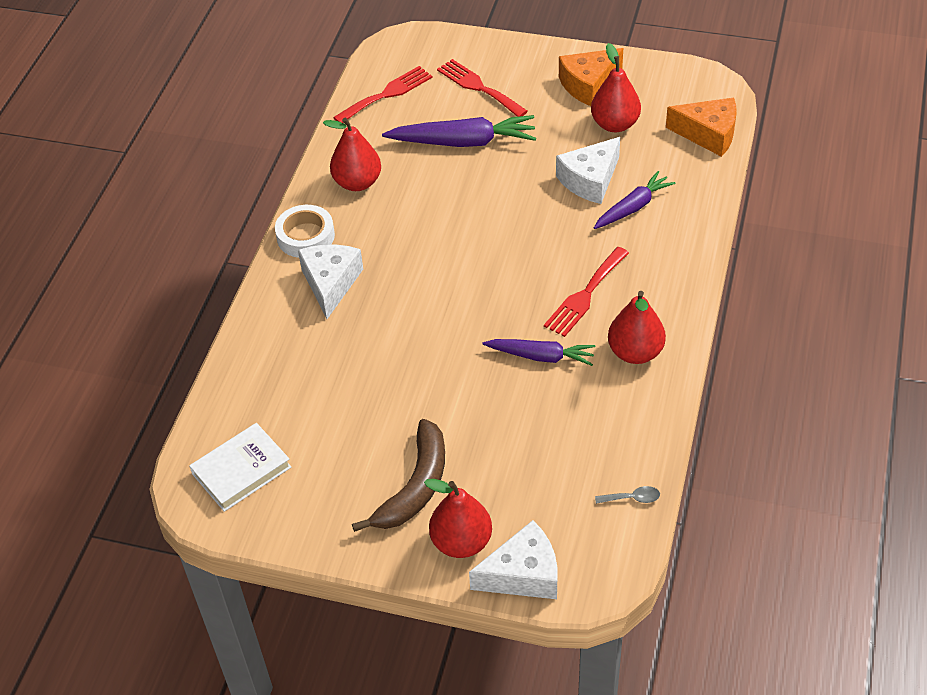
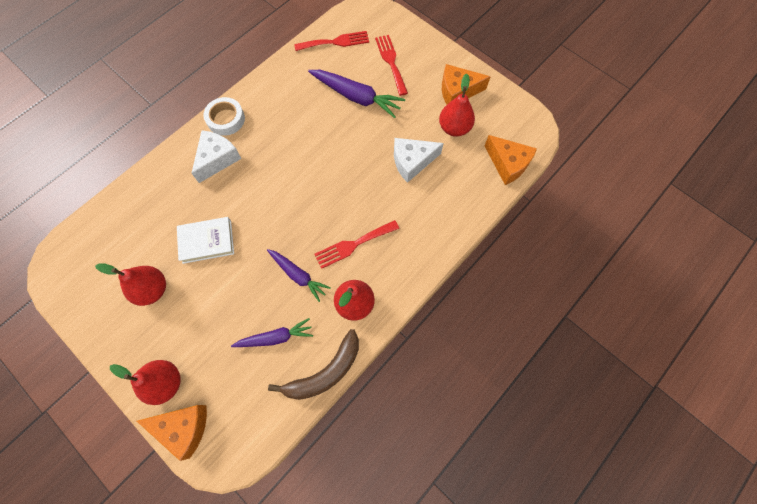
camera: 25 degrees right, 20 degrees up
white book [189,423,291,512] -> white book moved to [177,217,234,264]
red pear [323,118,381,191] -> red pear moved to [95,263,166,306]
brown banana [352,419,445,532] -> brown banana moved to [268,329,359,400]
white cheese [469,520,558,599] -> orange cheese [137,405,207,461]
purple carrot [594,171,675,229] -> purple carrot moved to [231,318,313,347]
grey spoon [595,486,660,504] -> none

